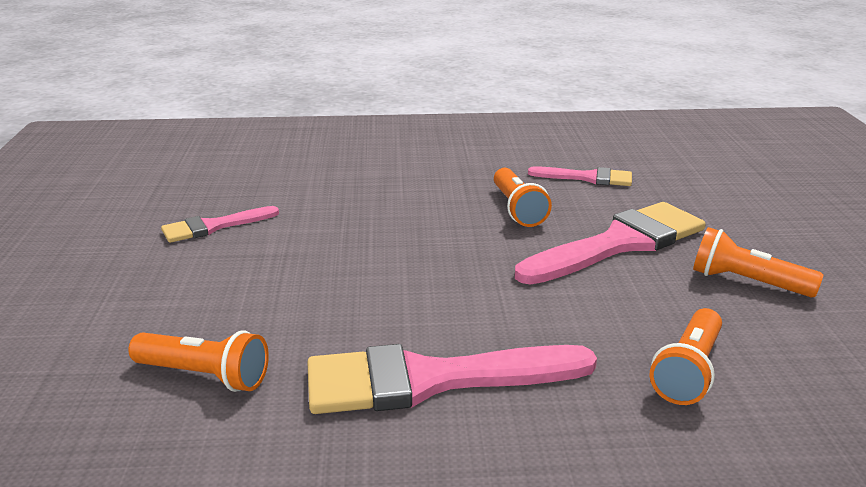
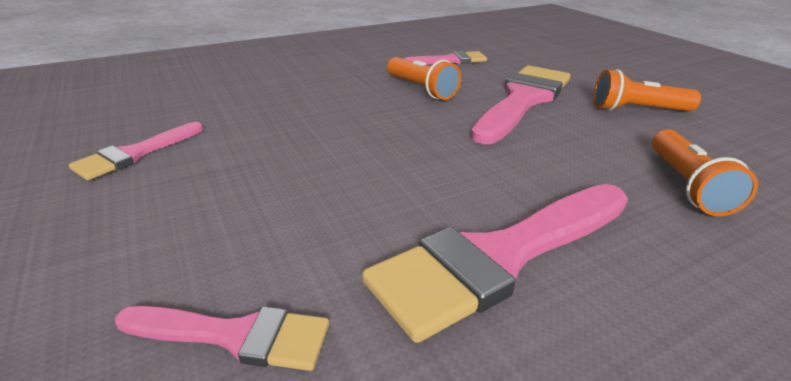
camera: 25 degrees left, 5 degrees up
orange flashlight [128,330,269,392] -> pink brush [115,306,329,371]

